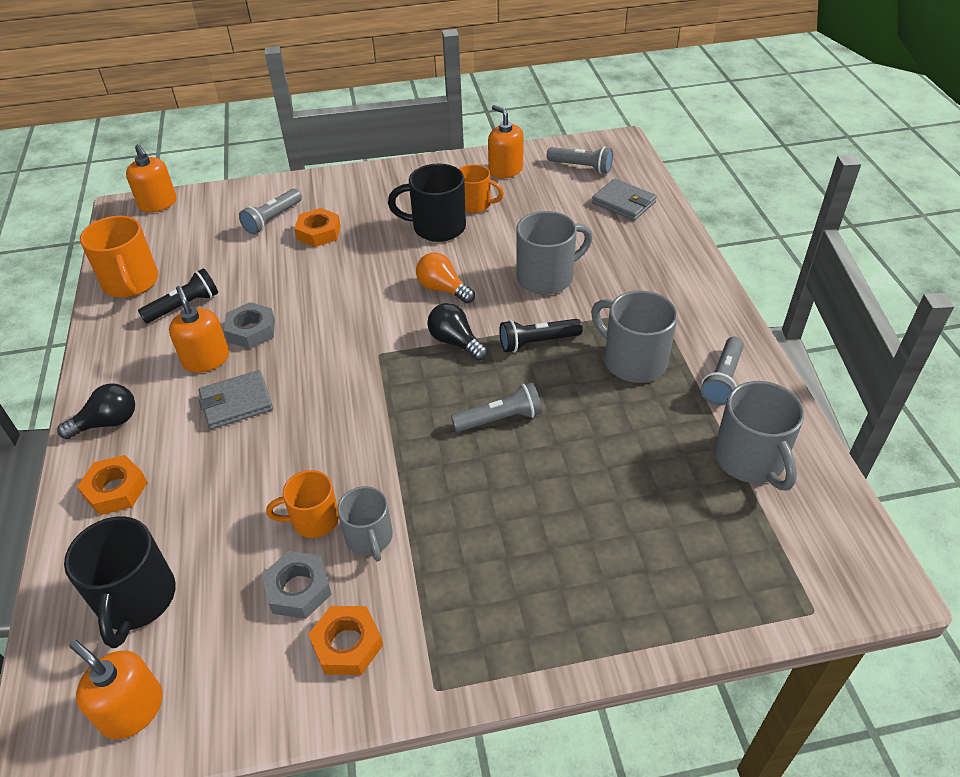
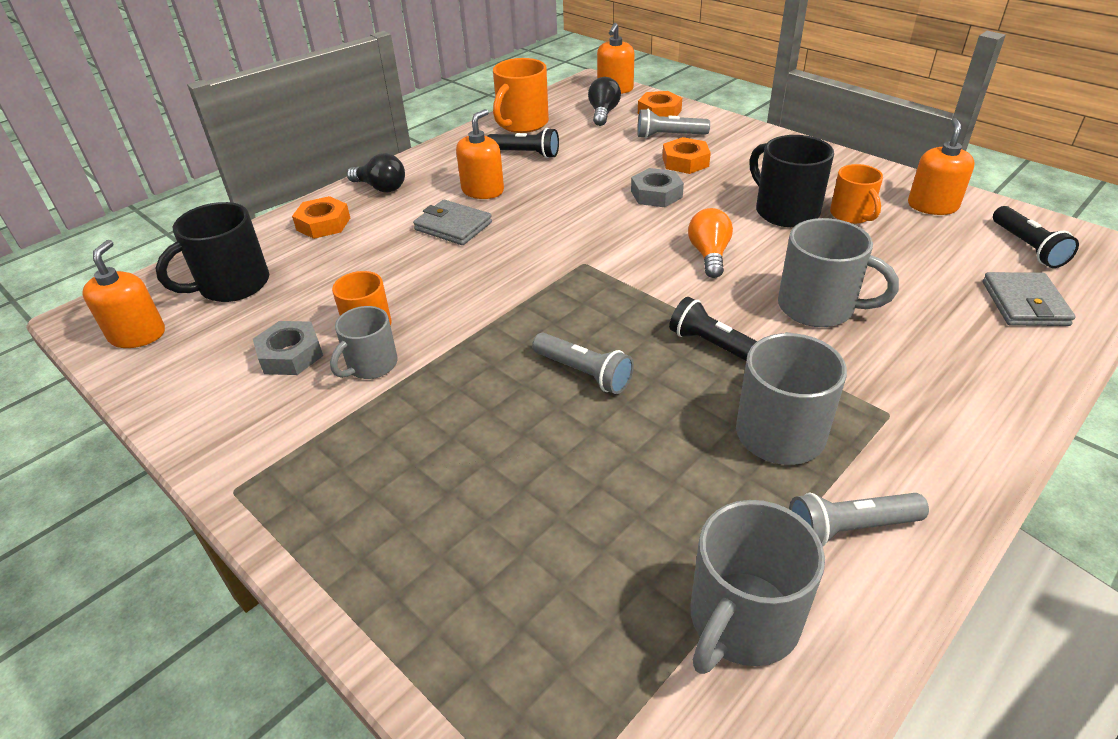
camera: 55 degrees right, 5 degrees down
grey nut [224,302,275,349] -> grey nut moved to [631,168,684,207]
orange nut [308,606,383,675] -> orange nut moved to [638,91,682,117]
black light bulb [427,303,488,361] -> black light bulb moved to [588,77,621,126]
grey flashlight [547,147,613,174] -> black flashlight [993,206,1079,268]

